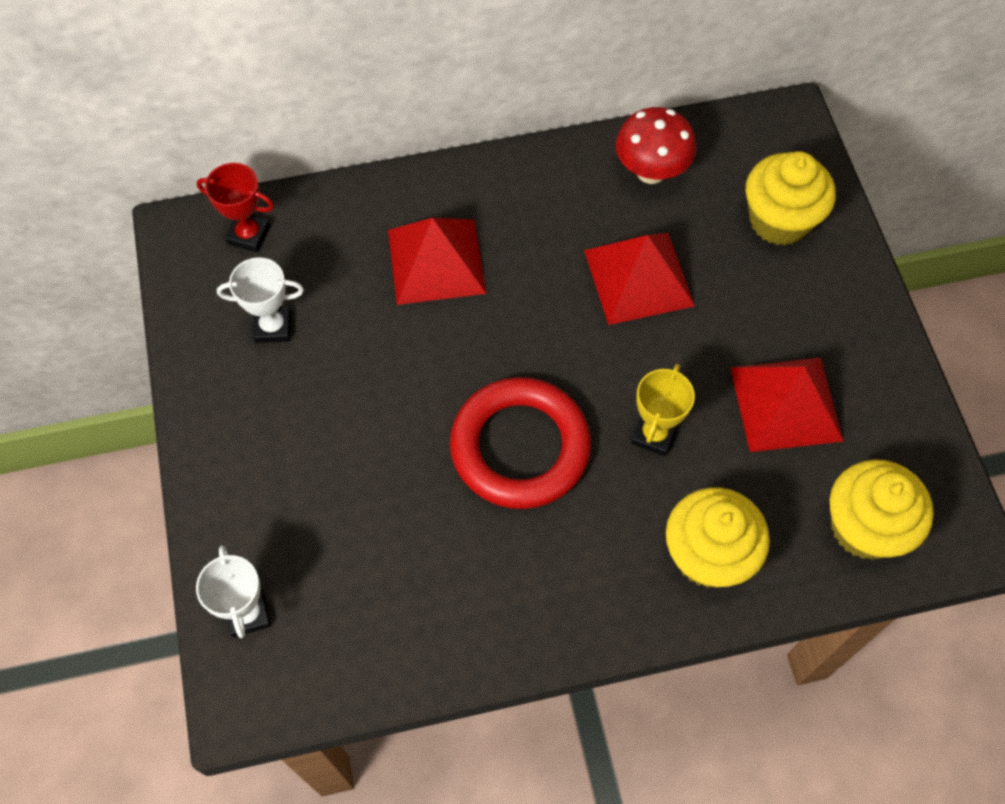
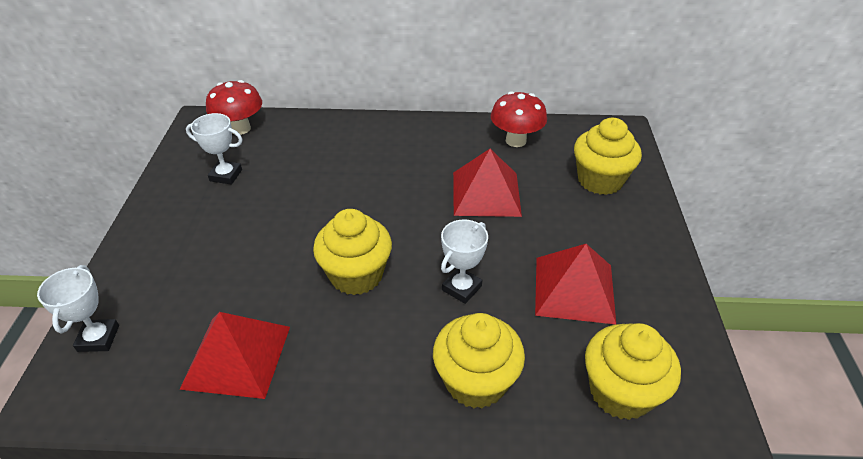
camera: 15 degrees right, 20 degrees down
red trophy [196,163,274,252] -> red mushroom [206,80,262,135]
red pyramid [388,218,486,305] -> red pyramid moved to [179,312,290,399]
red ring [450,377,591,509] -> yellow cupcake [313,209,392,295]
yellow trophy [631,364,695,456] -> white trophy [441,219,488,304]

